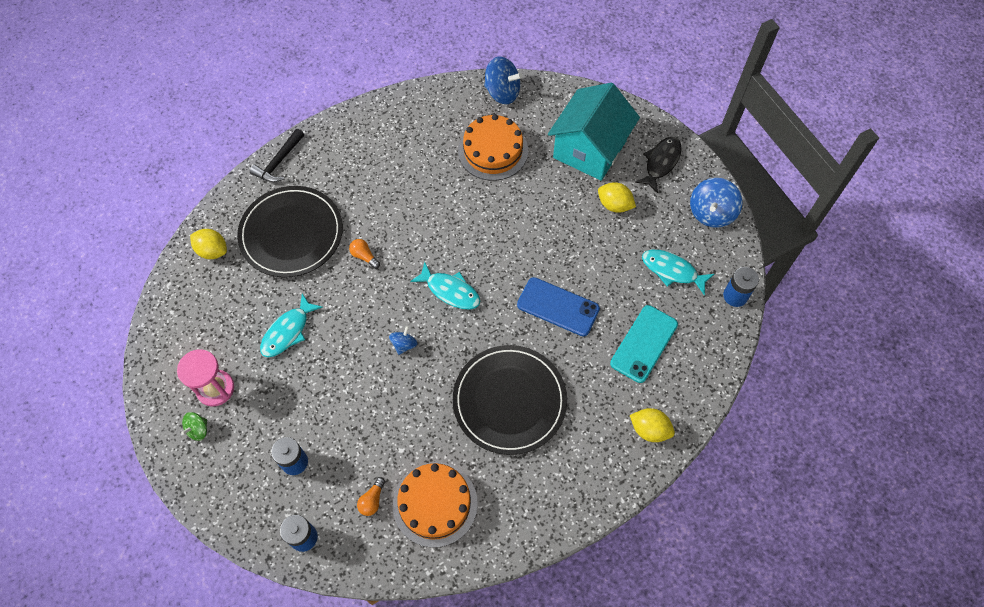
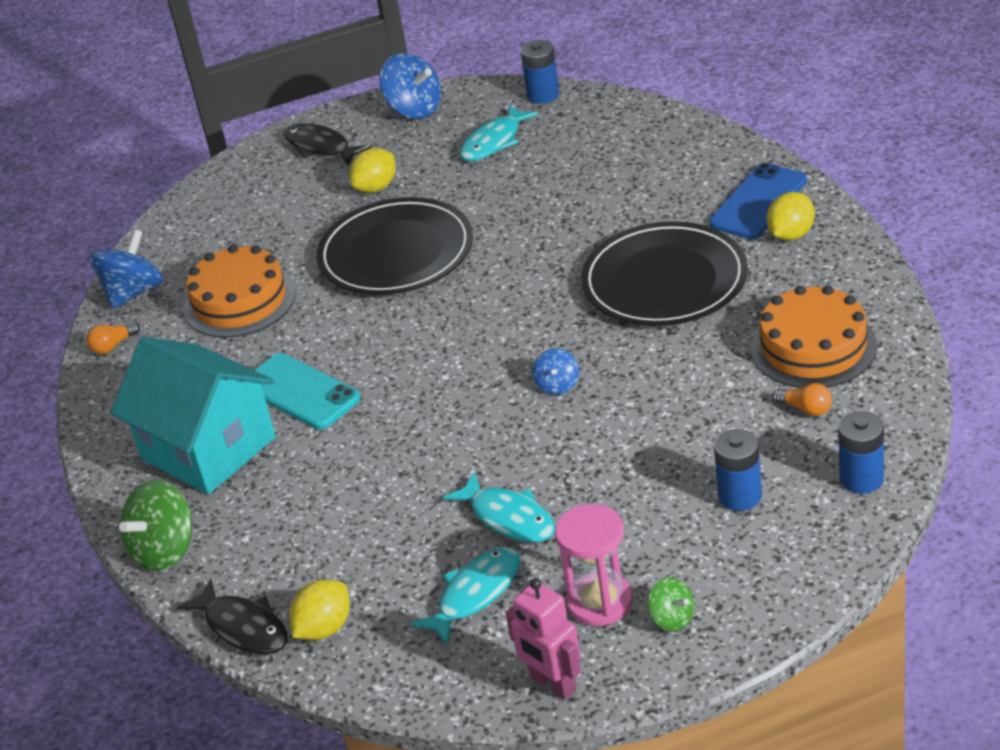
camera: 75 degrees left, 25 degrees down
black plate [237,186,343,278] -> black plate moved to [316,197,473,295]
black hammer [250,129,304,182] -> green spinning top [119,480,192,572]
orange light bulb [349,239,380,269] -> orange light bulb moved to [86,322,140,354]
blue spinning top [389,326,417,355] -> blue spinning top turned 120 degrees counterclockwise [533,348,579,395]
turquoise fish [410,262,480,310] -> turquoise fish moved to [410,547,520,645]
blue phone [517,277,600,336] -> blue phone moved to [709,163,807,239]
turquoise house [548,83,640,181] -> turquoise house moved to [110,337,276,494]
turquoise phone [610,305,678,383] -> turquoise phone moved to [254,353,360,429]
yellow lemon [630,408,675,442] -> yellow lemon moved to [766,192,815,241]
none -> black fish [176,578,288,655]
none -> pink robot [506,578,581,700]

